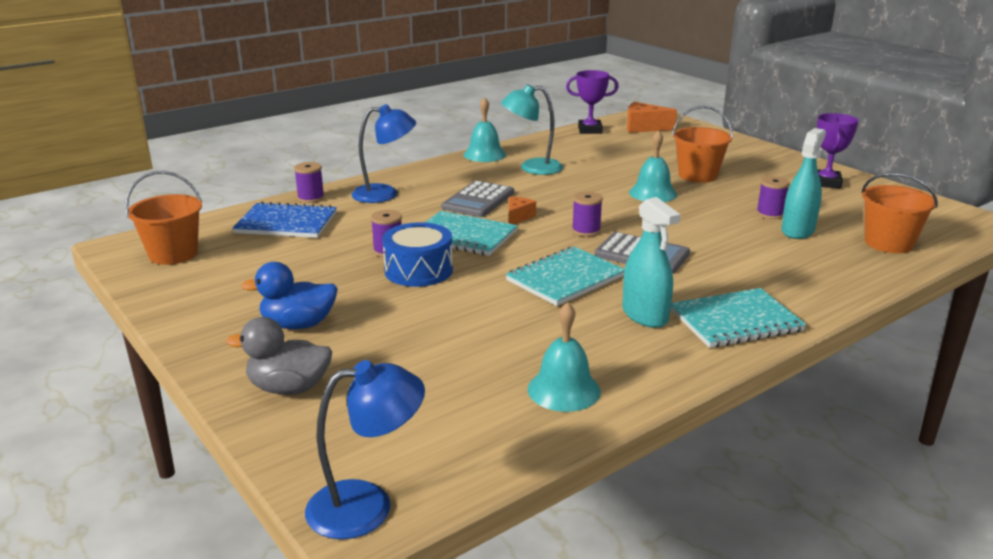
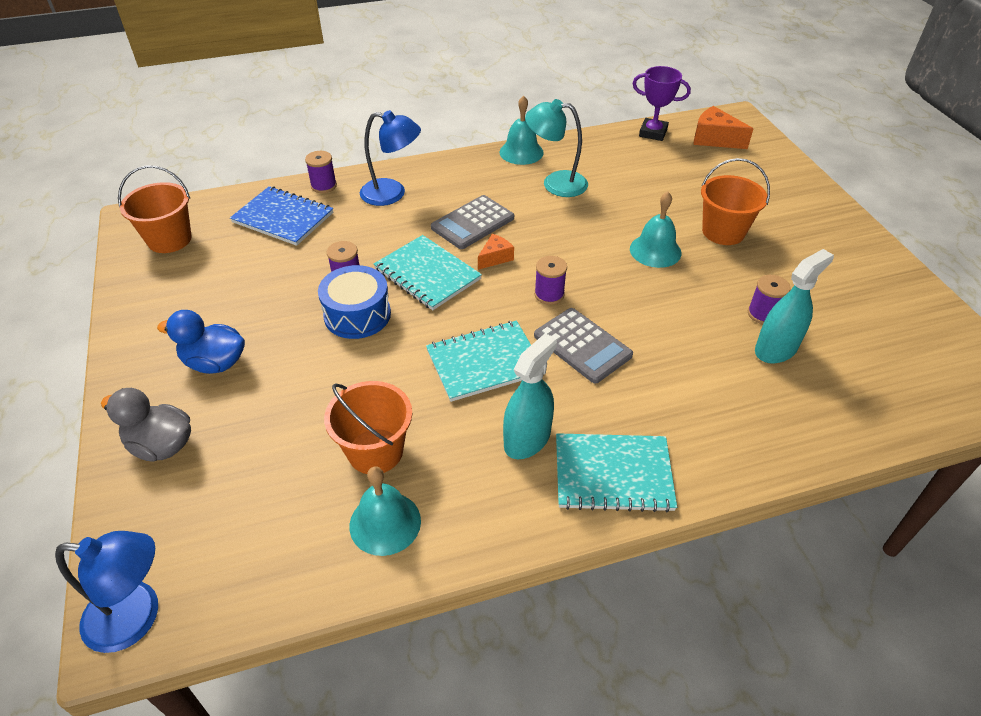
camera: 20 degrees right, 20 degrees up
turquoise spray bottle [622,197,681,328] -> turquoise spray bottle turned 135 degrees counterclockwise [503,333,557,459]
purple trophy [817,113,859,189] -> none
orange bucket [862,173,938,253] -> orange bucket moved to [324,381,412,474]

